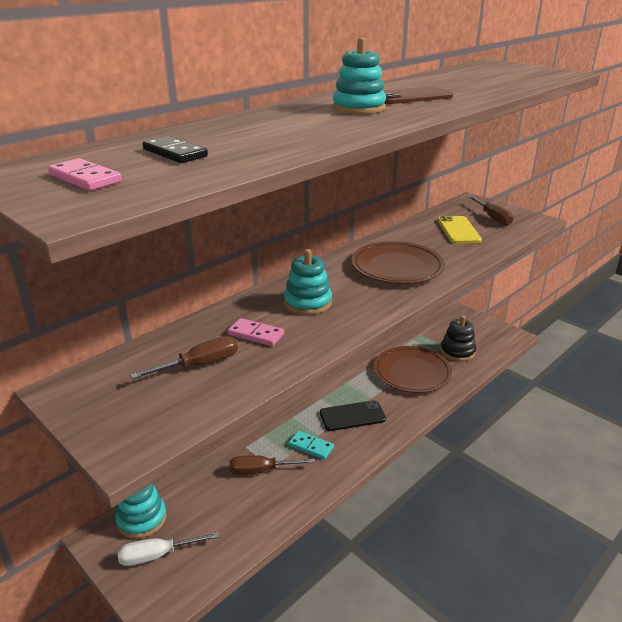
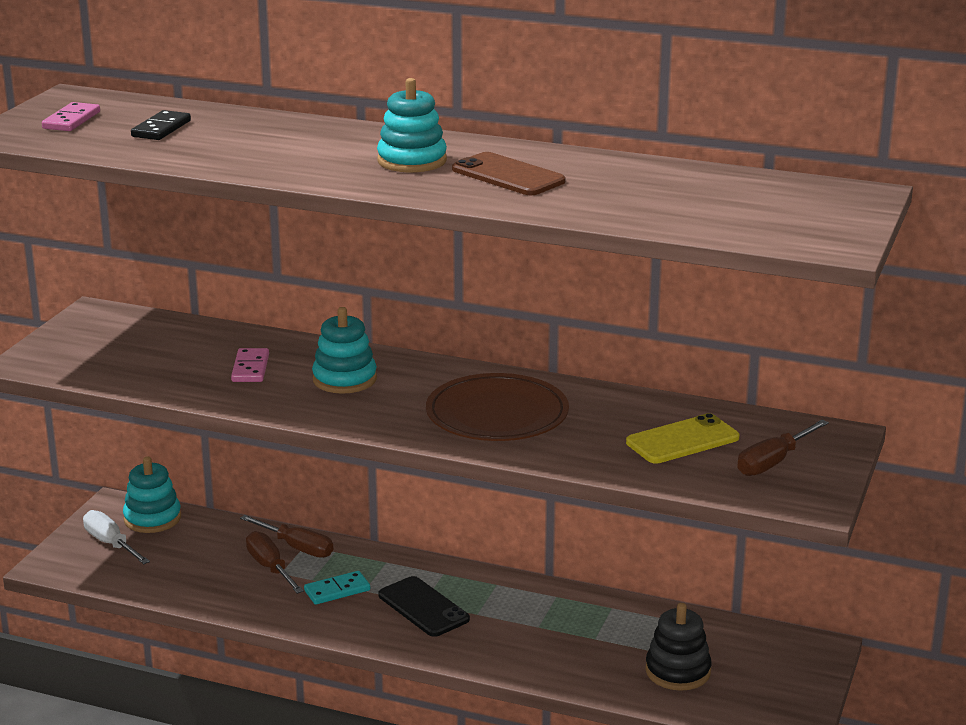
camera: 65 degrees right, 5 degrees down
brown screwdriver [130,336,238,379] -> brown screwdriver moved to [240,515,333,558]
turquoise domino [288,431,334,460] -> turquoise domino turned 60 degrees clockwise [304,571,370,605]
brown plate [374,346,452,393] -> none

